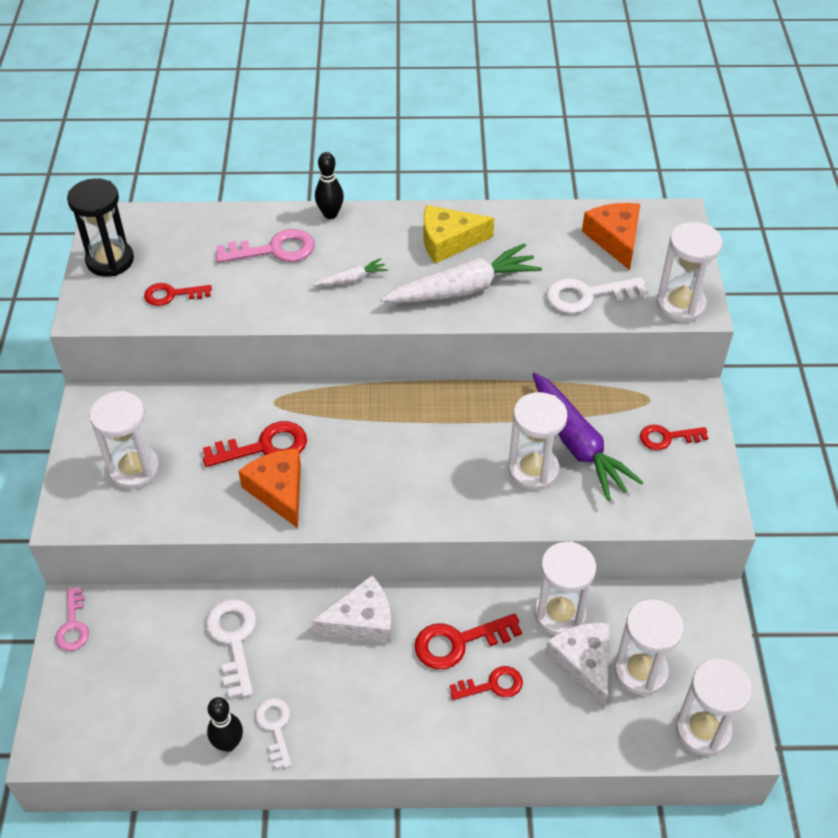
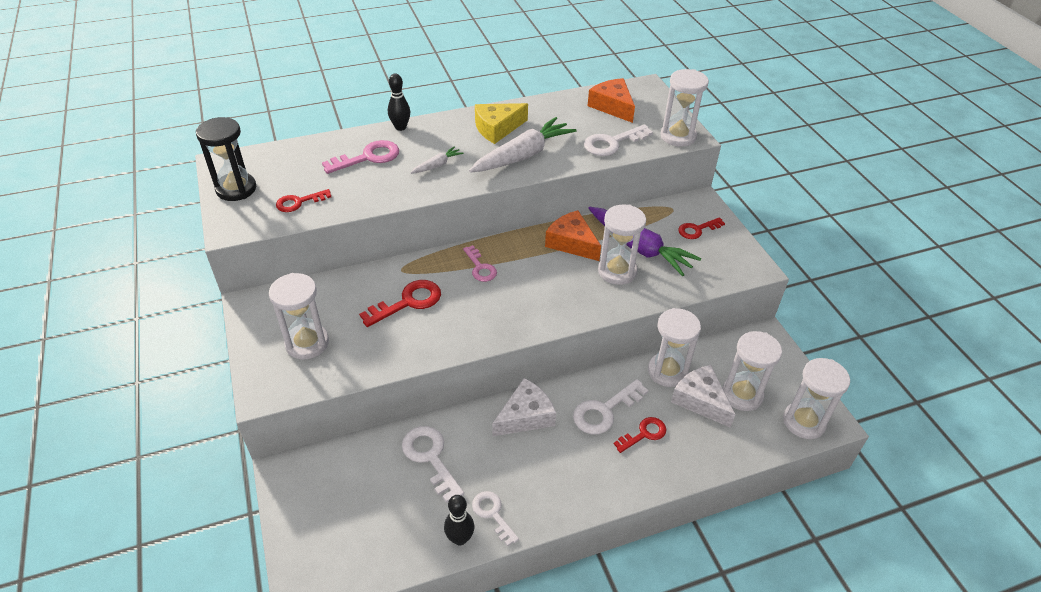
camera: 20 degrees left, 5 degrees down
pink key [55,588,89,651] -> pink key moved to [463,245,497,282]
orange cheese [239,448,301,528] -> orange cheese moved to [545,210,601,261]
red key [414,613,522,669] -> white key [573,379,649,434]

